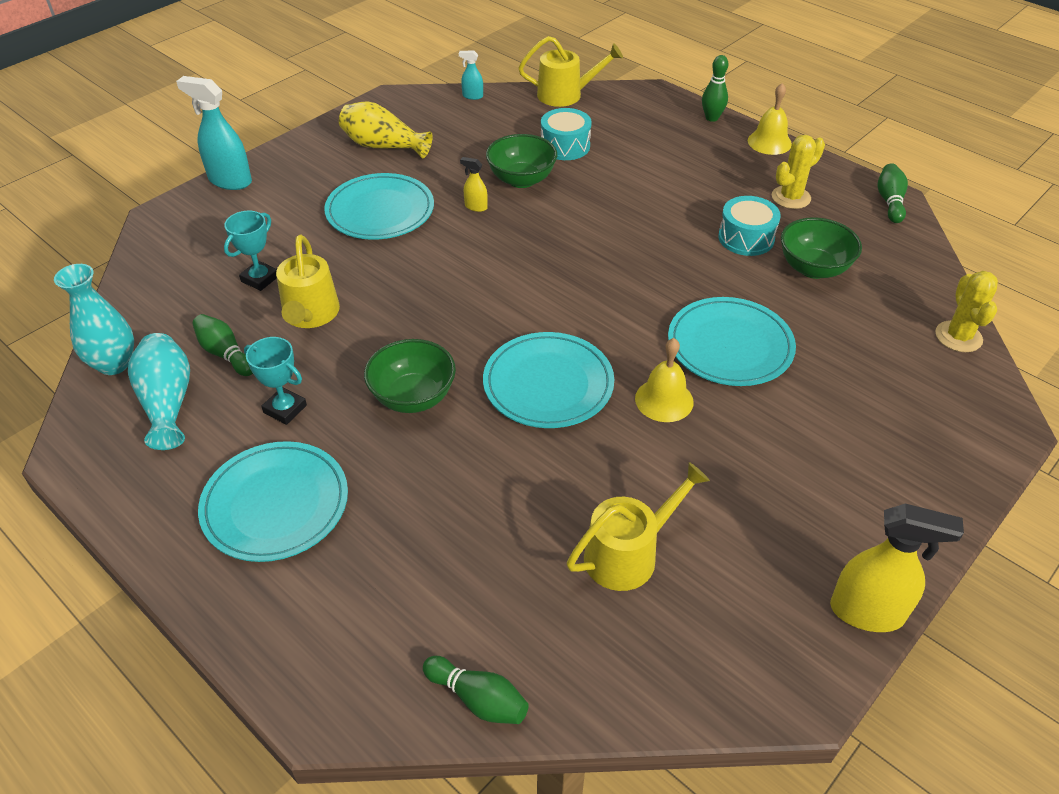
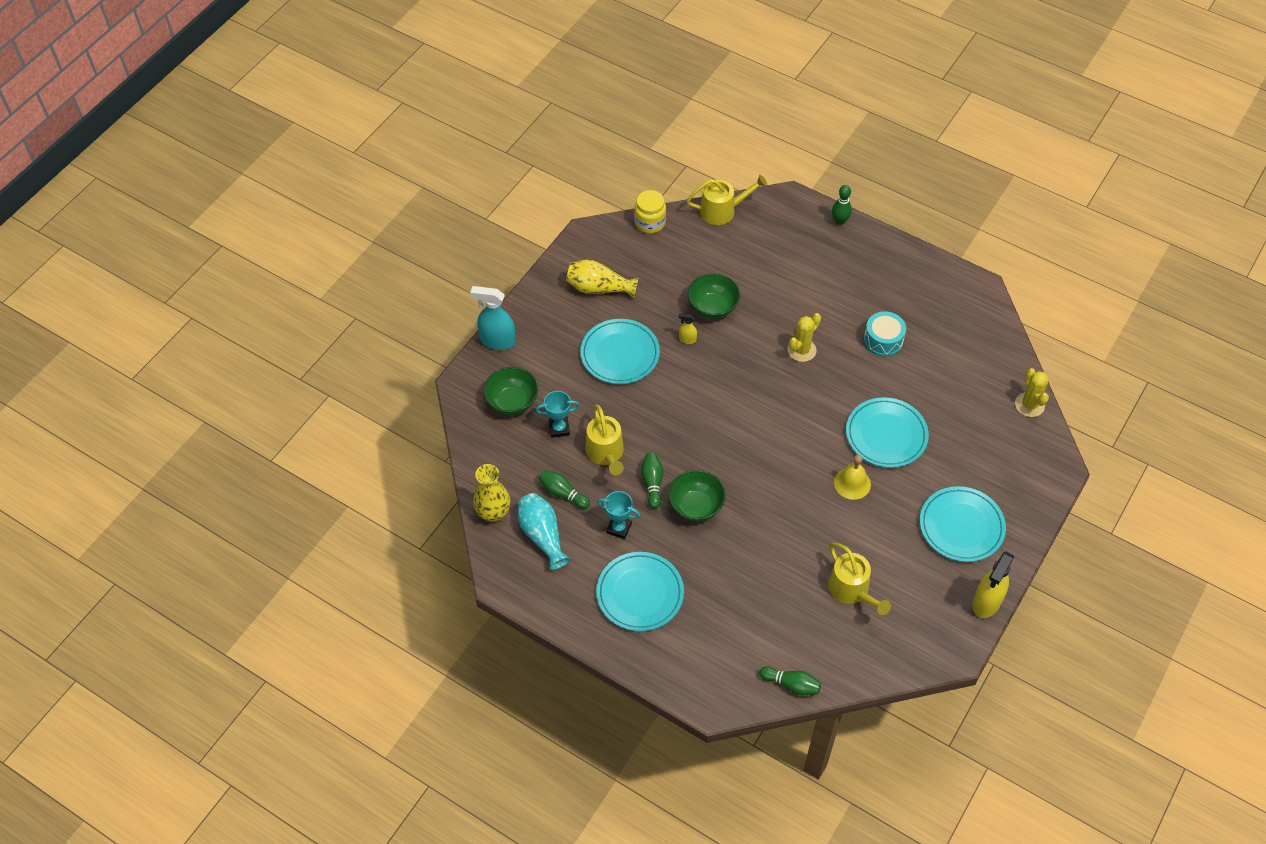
camera: 10 degrees left, 10 degrees up
turquoise vase [54,264,134,375] -> yellow vase [473,464,510,522]
turquoise trophy [224,211,277,291] -> turquoise trophy turned 60 degrees clockwise [536,391,580,438]
turquoise spray bottle [459,50,483,100] -> yellow jar [634,190,666,233]
turquoise plate [483,332,614,428] -> turquoise plate moved to [920,486,1006,562]
turquoise drum [541,108,592,160] -> none
yellow watering can [567,462,710,591] -> yellow watering can turned 105 degrees clockwise [828,543,891,615]
yellow bell [748,83,792,155] -> none
yellow cactus [772,135,825,209] -> yellow cactus moved to [788,313,821,362]
green bowl [781,217,862,279] -> green bowl moved to [483,367,538,415]
yellow spray bottle [830,503,964,632] -> yellow spray bottle turned 120 degrees clockwise [972,552,1014,618]
green bowling pin [877,163,908,223] -> green bowling pin moved to [641,453,663,509]

